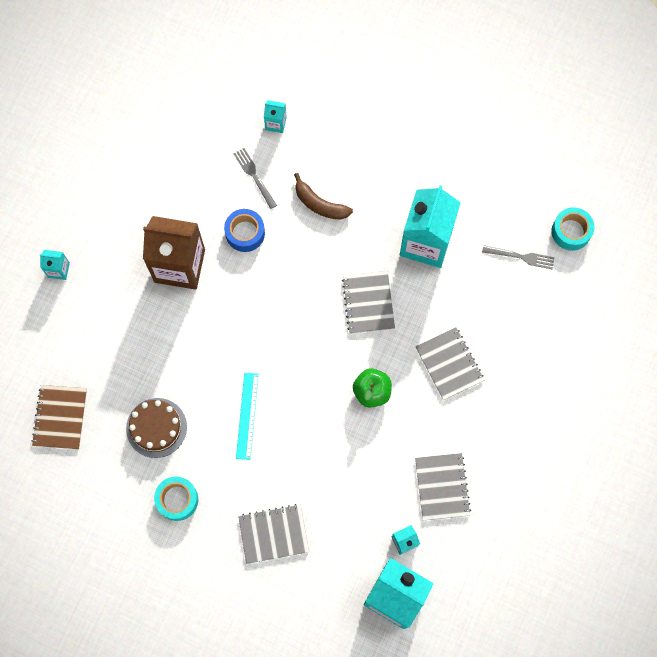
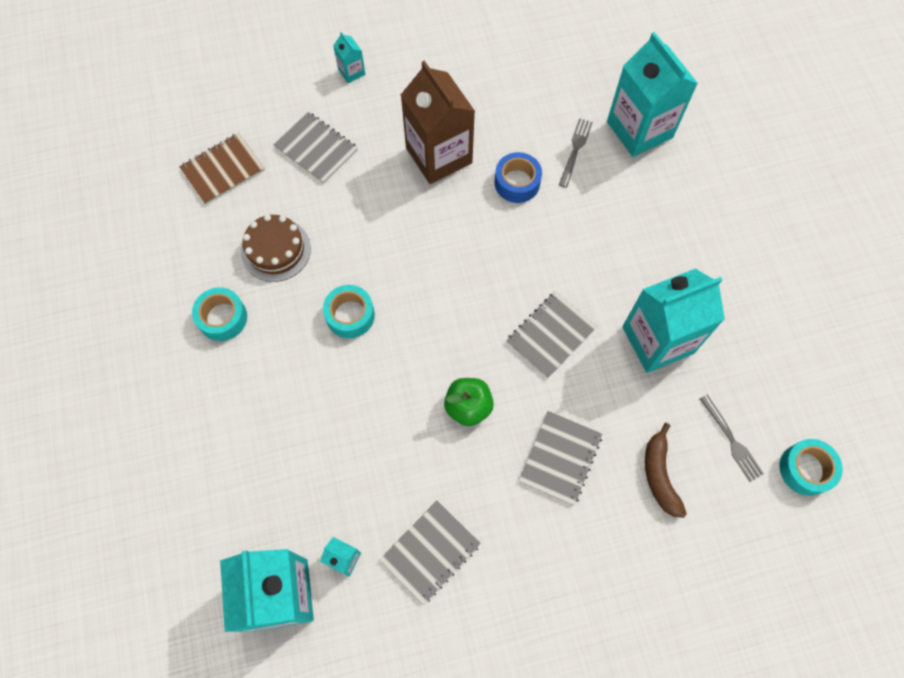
camera: 50 degrees right, 5 degrees down
turquoise ruler [236,373,259,460] -> turquoise tape [323,285,375,338]
grey notebook [238,504,309,564] -> grey notebook moved to [274,112,358,184]
turquoise carton [264,100,287,133] -> turquoise carton [607,32,698,157], size x2.32
brown banana [294,173,353,220] -> brown banana moved to [645,423,687,518]

